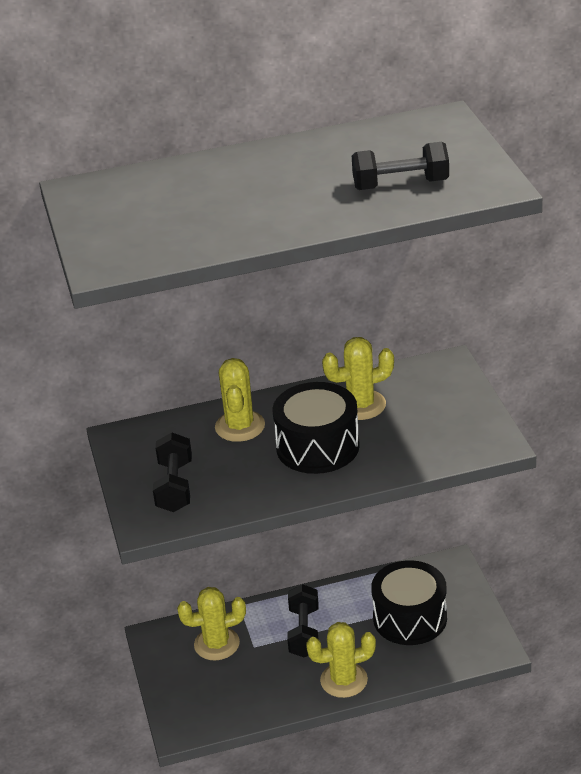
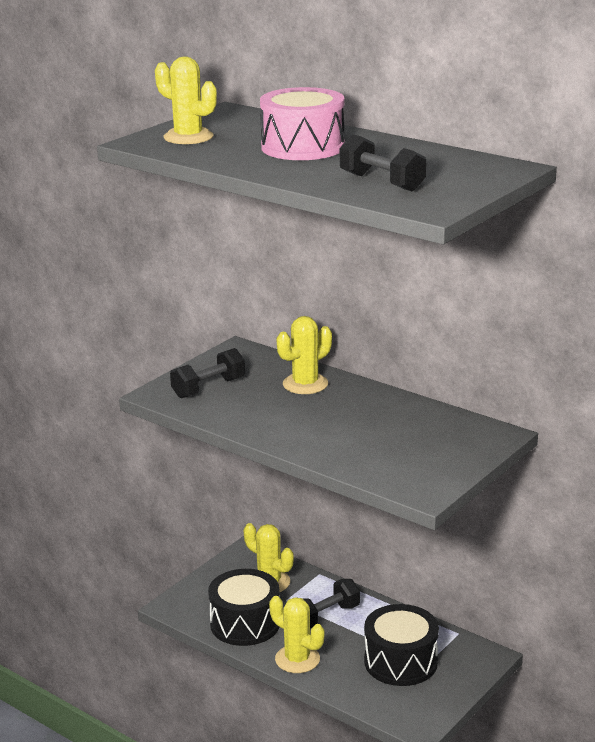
camera: 50 degrees right, 10 degrees down
black drum [272,382,360,474] -> black drum moved to [208,569,280,646]
yellow cactus [322,337,394,420] -> yellow cactus moved to [155,56,217,144]
none -> pink drum [260,87,345,160]

